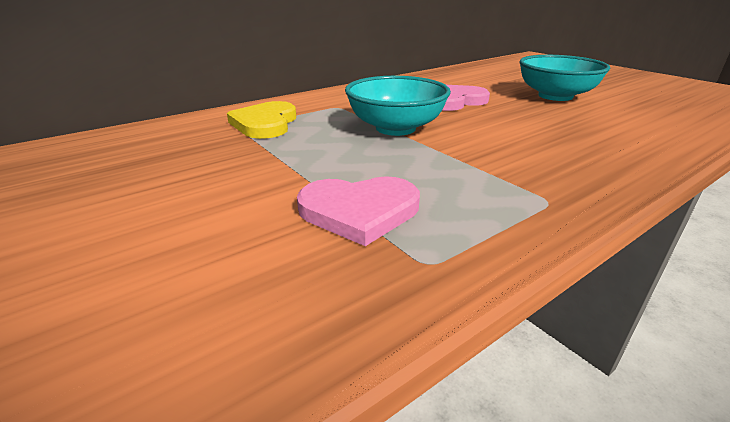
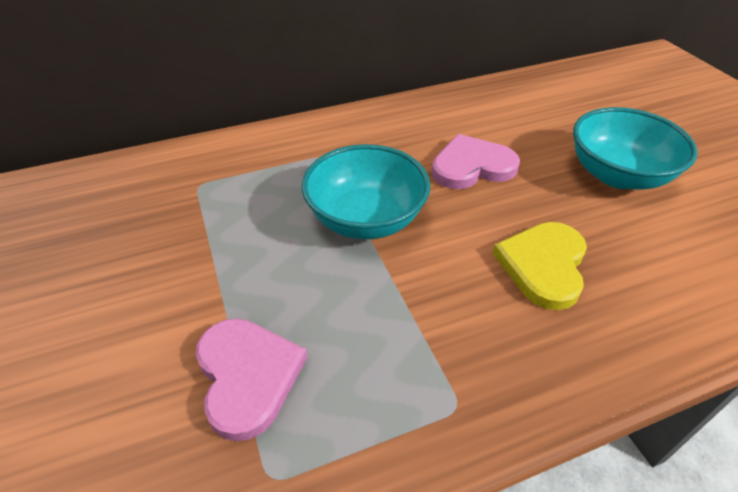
camera: 15 degrees right, 15 degrees up
yellow heart [227,101,296,139] -> yellow heart moved to [492,222,587,310]
pink heart [297,176,420,246] -> pink heart turned 120 degrees counterclockwise [196,318,307,441]

